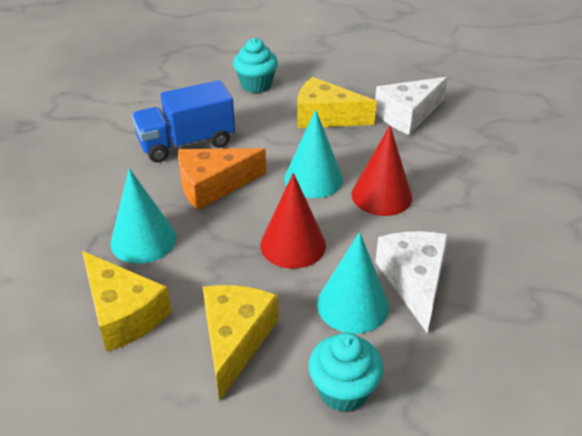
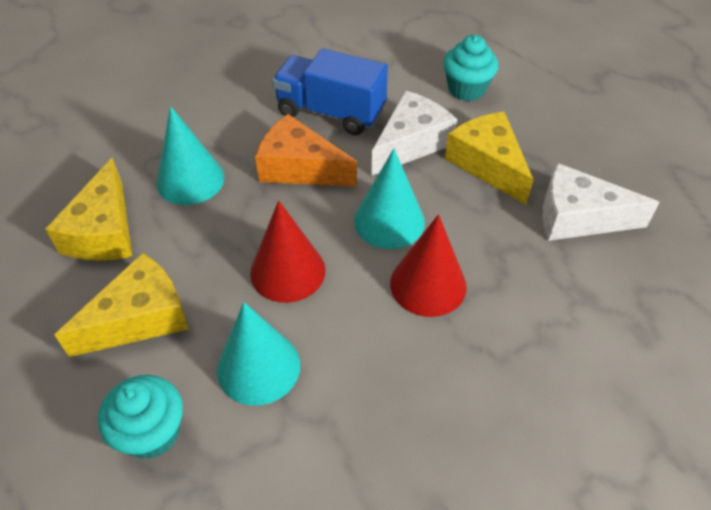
camera: 45 degrees right, 10 degrees up
white cheese [375,231,448,333] -> white cheese moved to [371,91,457,176]

